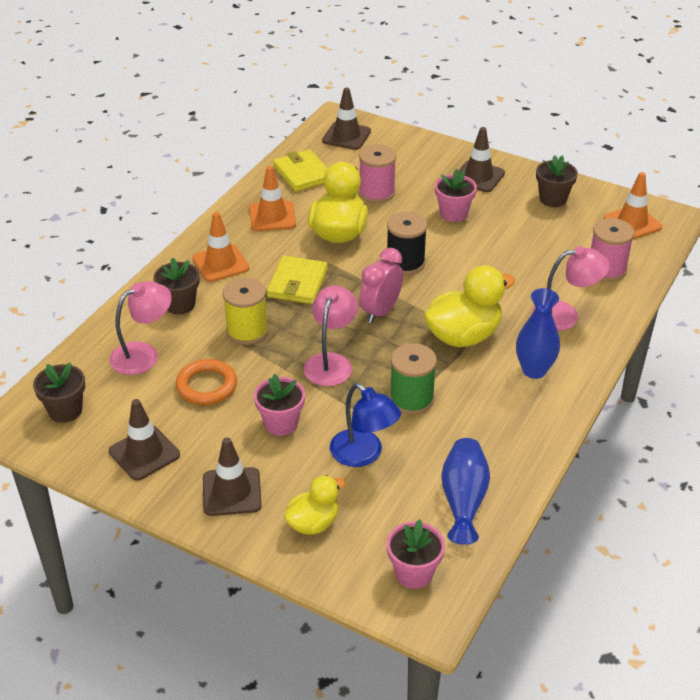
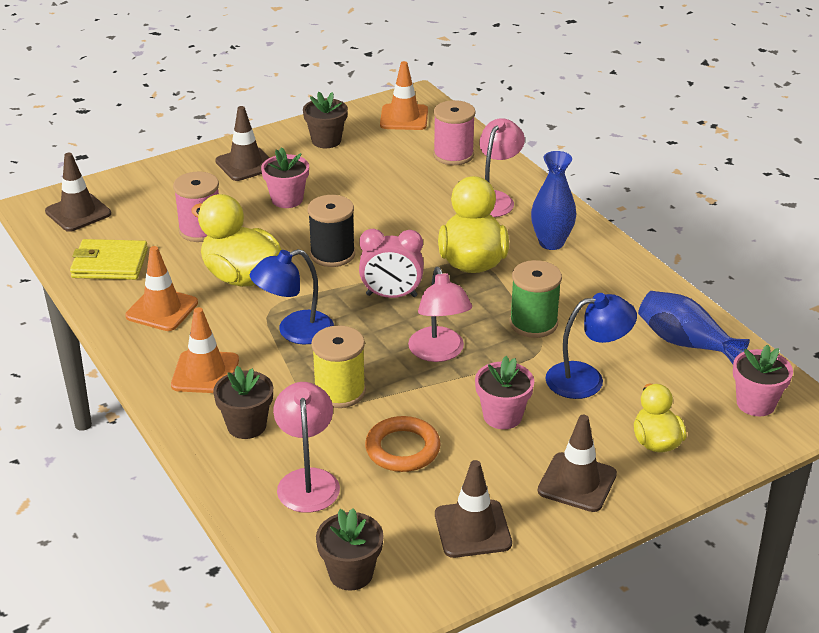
camera: 60 degrees left, 5 degrees down
yellow wallet [267,256,328,304] -> blue lamp [250,249,334,344]
pink lamp [304,285,358,386] -> pink lamp turned 150 degrees counterclockwise [408,267,472,362]
pink clock [359,248,403,323] -> pink clock turned 60 degrees counterclockwise [359,229,424,298]

